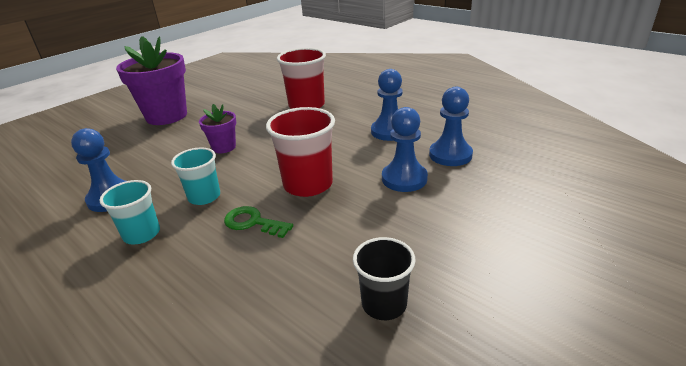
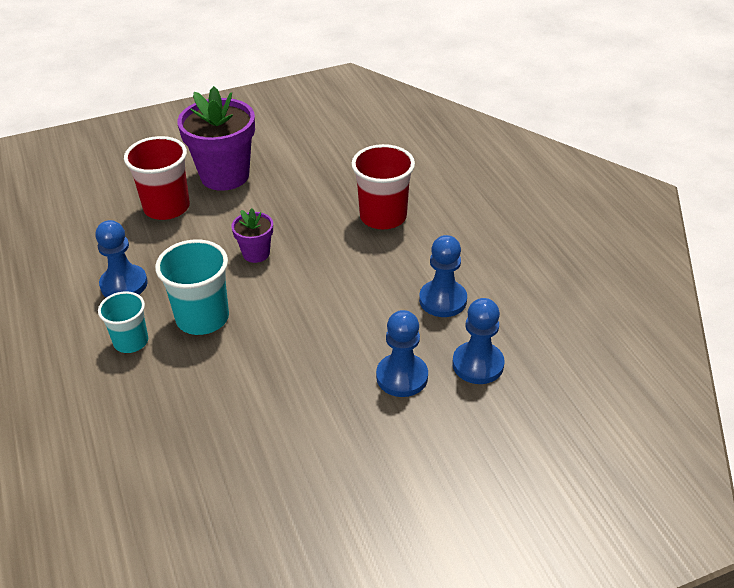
camera: 25 degrees right, 10 degrees up
turquoise cup [171,147,220,205] -> turquoise cup [155,239,229,335], size x1.57
green key [224,206,293,238] -> none
red cup [266,107,335,197] -> red cup moved to [124,136,190,220]
black cup [353,237,416,320] -> none

